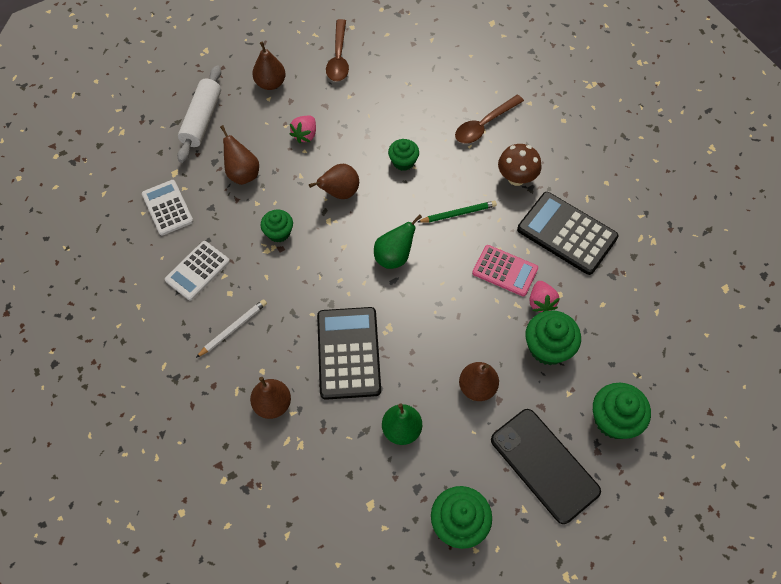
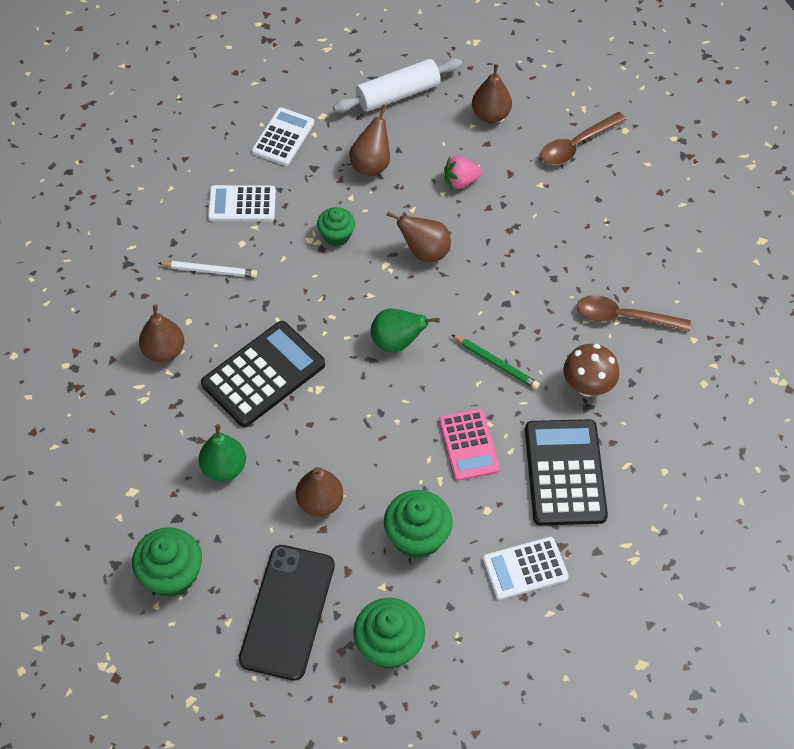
camera: 50 degrees right, 5 degrees down
green cupcake [388,139,419,171] -> none
pink strawberry [530,281,560,312] -> none
none -> white calculator [482,537,569,600]

